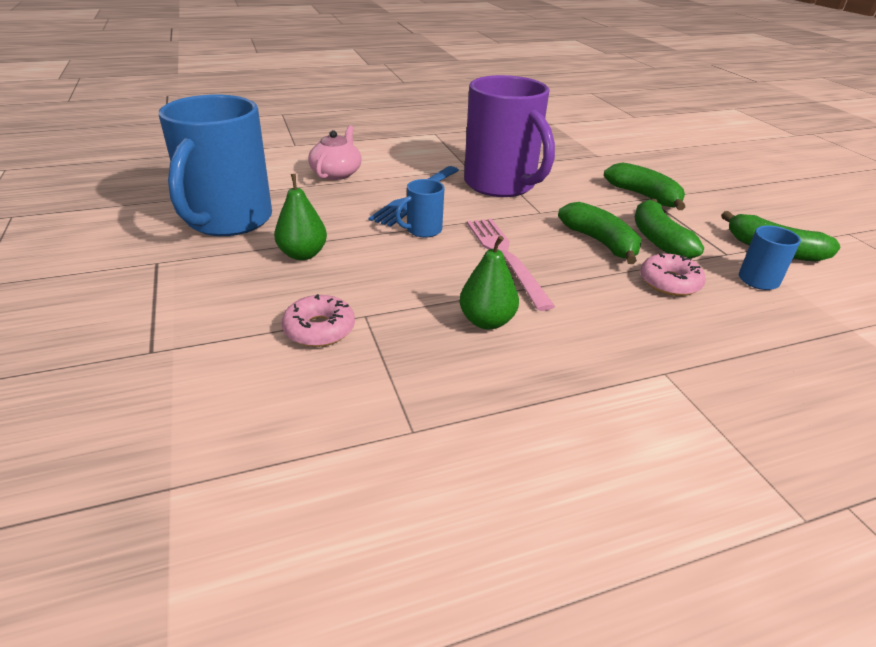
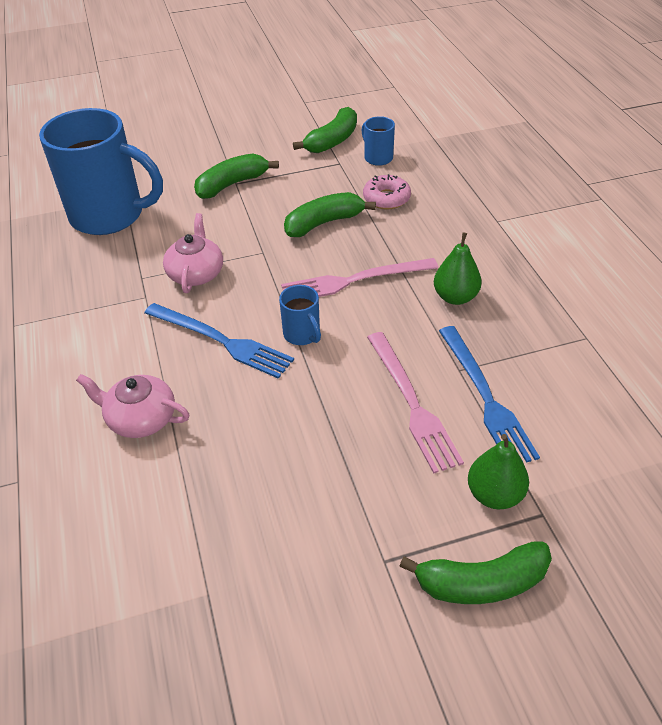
camera: 85 degrees left, 10 degrees up
blue mug [159,95,272,236] -> blue mug moved to [39,108,163,235]
green pear [274,174,327,260] -> green pear moved to [468,434,529,509]
pink donut [282,294,355,347] -> blue fork [439,326,540,463]
purple mug [464,75,555,197] -> pink teapot [163,213,223,293]
green banana [635,198,704,259] -> green banana moved to [399,541,552,604]
none -> pink fork [367,332,464,473]

